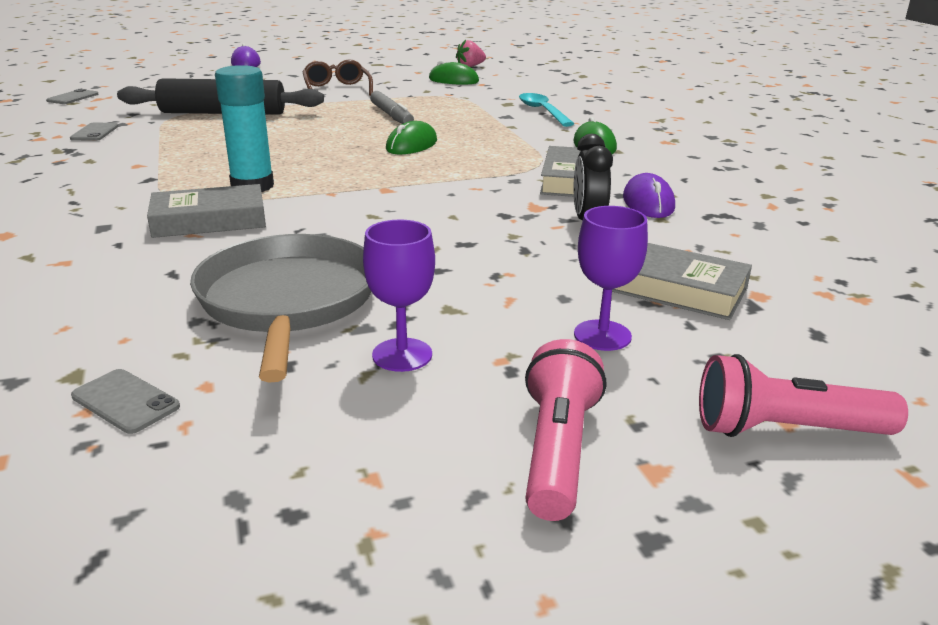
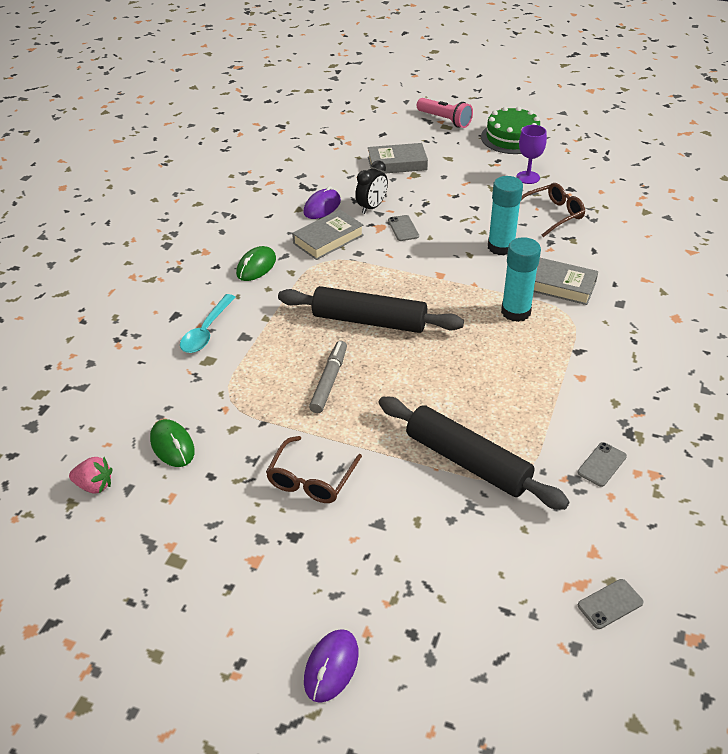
camera: 140 degrees left, 15 degrees up
grey phone [71,369,180,434] -> grey phone moved to [388,215,419,241]
grey pan [190,234,372,383] -> brown glasses [521,183,585,237]
green mouse [386,121,437,154] -> black rolling pin [278,286,464,333]
pink flashlight [525,339,606,521] -> green cake [481,106,540,154]
purple goblet [574,206,648,351] -> none
grey book [612,243,752,320] -> grey book turned 75 degrees counterclockwise [368,143,428,174]
none -> turquoise glue stick [488,176,523,255]

